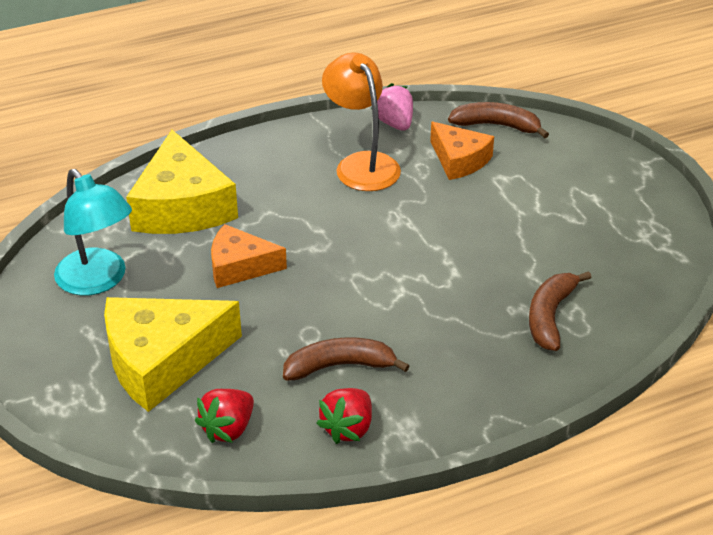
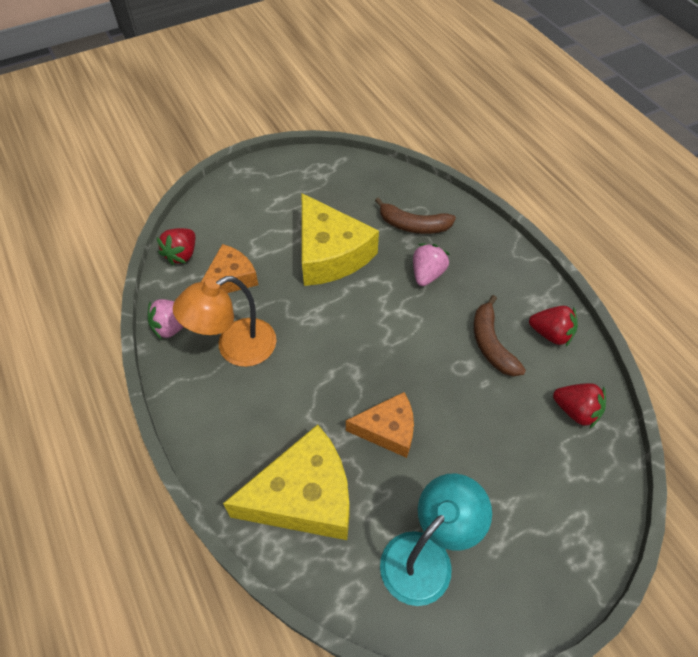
camera: 95 degrees left, 15 degrees up
yellow cheese [104,297,242,412] -> yellow cheese moved to [302,193,379,286]
orange cheese [211,224,287,288] -> orange cheese turned 90 degrees counterclockwise [346,392,414,458]
brown banana [448,102,549,138] -> red strawberry [156,228,195,265]
none -> pink strawberry [413,244,450,286]

